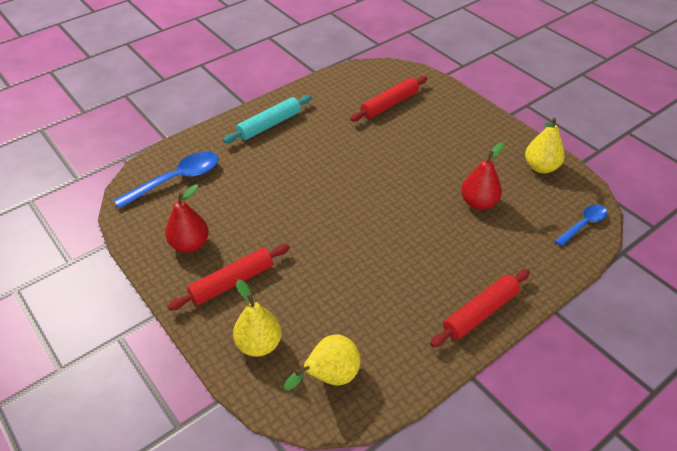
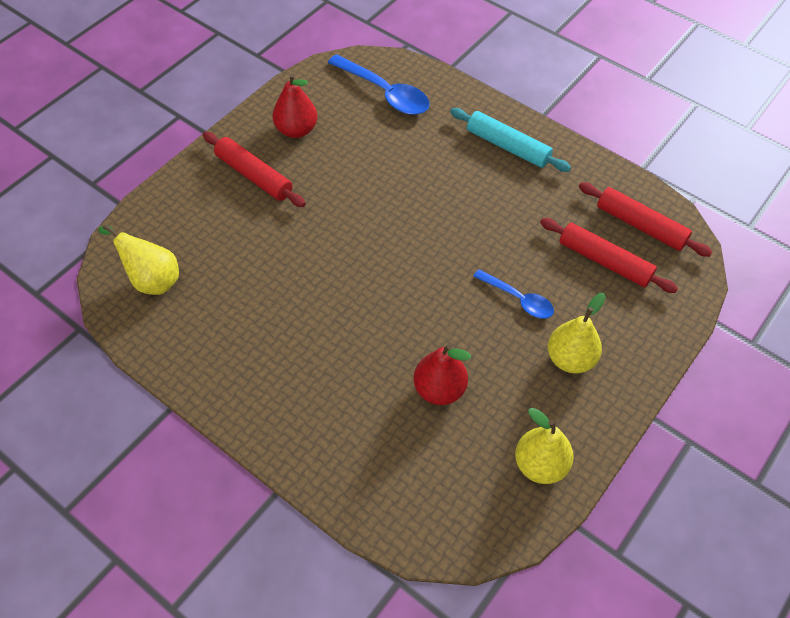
camera: 75 degrees right, 10 degrees up
yellow pear [233,279,282,357] -> yellow pear moved to [548,293,606,373]
red rolling pin [430,269,530,347] -> red rolling pin moved to [579,182,712,257]
blue spoon [555,205,607,246] -> blue spoon moved to [473,269,554,319]

